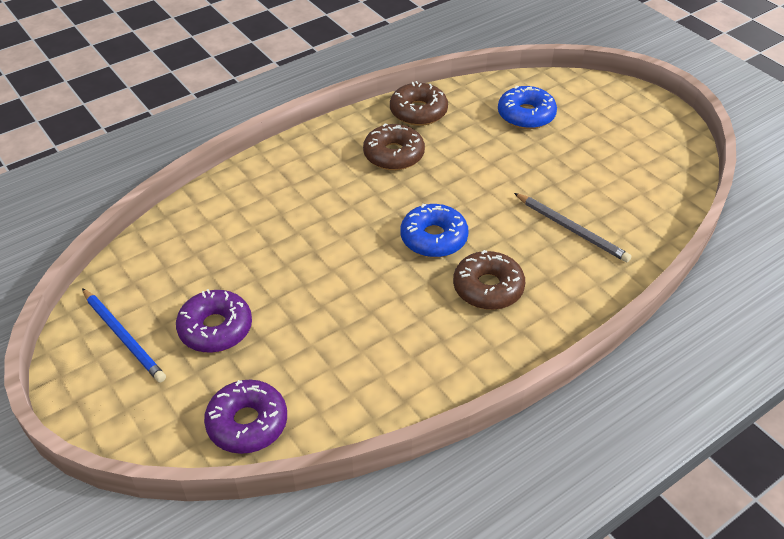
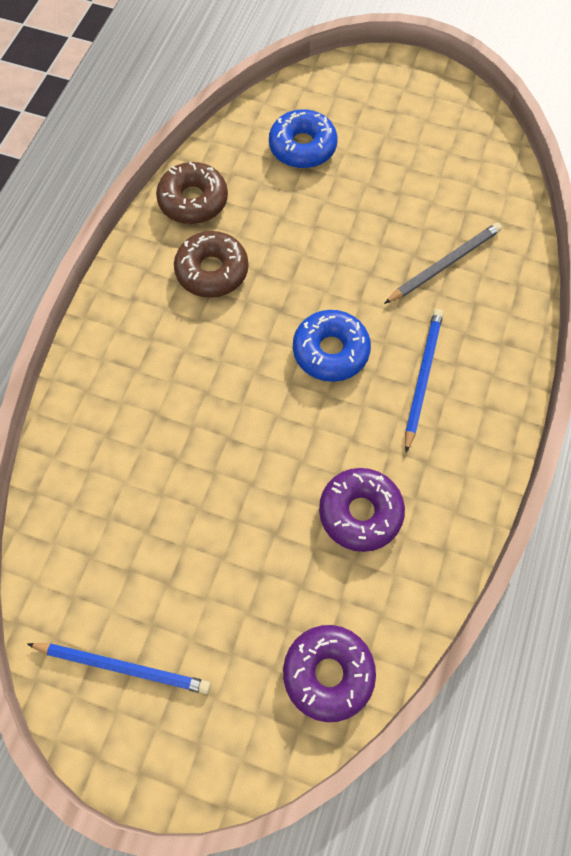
camera: 35 degrees left, 20 degrees up
purple donut [176,289,252,353] -> purple donut moved to [319,468,405,552]
brown donut [453,250,525,310] -> blue pencil [405,309,443,452]
grey pencil [514,193,631,262] -> grey pencil turned 45 degrees counterclockwise [384,223,502,304]

